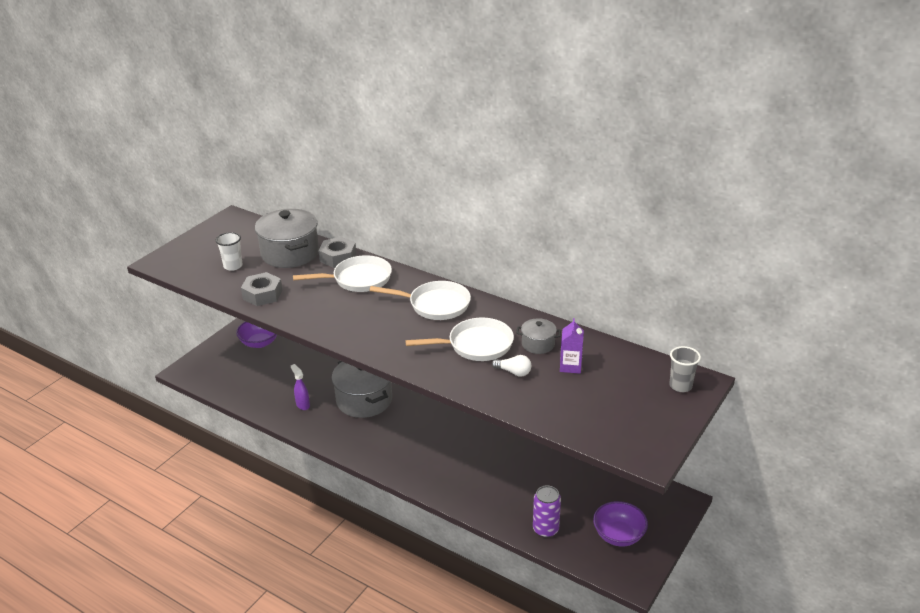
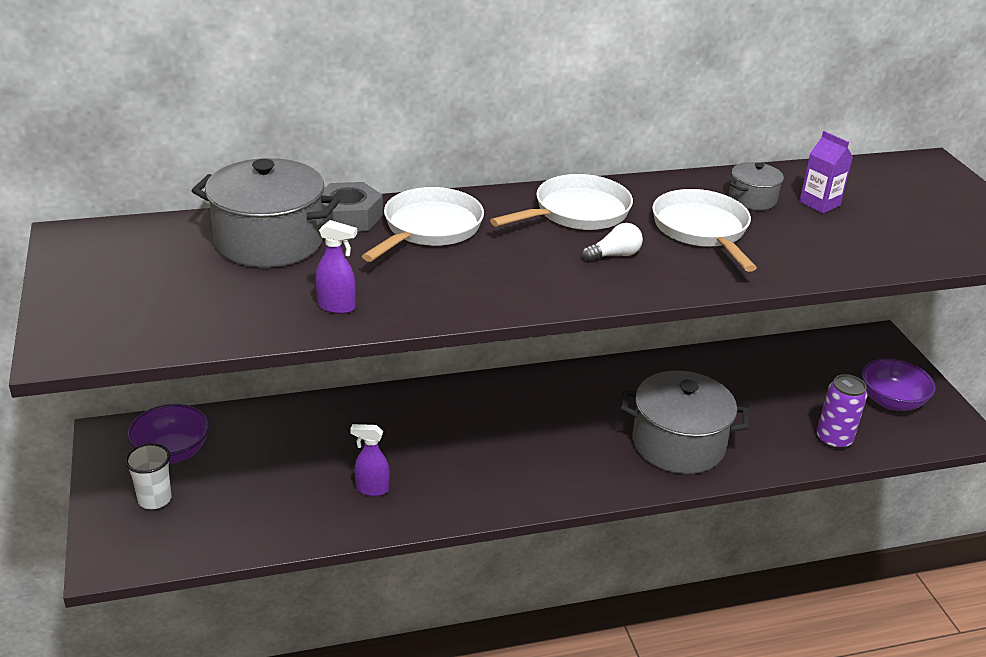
camera: 50 degrees left, 0 degrees up
white cup [216,232,243,271] -> white cup moved to [125,443,171,509]
grey nut [241,272,282,306] -> purple spray bottle [315,220,357,314]
grey pot [332,361,392,418] -> grey pot moved to [621,371,749,474]
white pan [405,318,514,361] -> white pan turned 45 degrees counterclockwise [652,189,757,272]
white light bulb [492,355,531,377] -> white light bulb moved to [582,223,643,261]
grey cup [669,346,701,392] -> none

